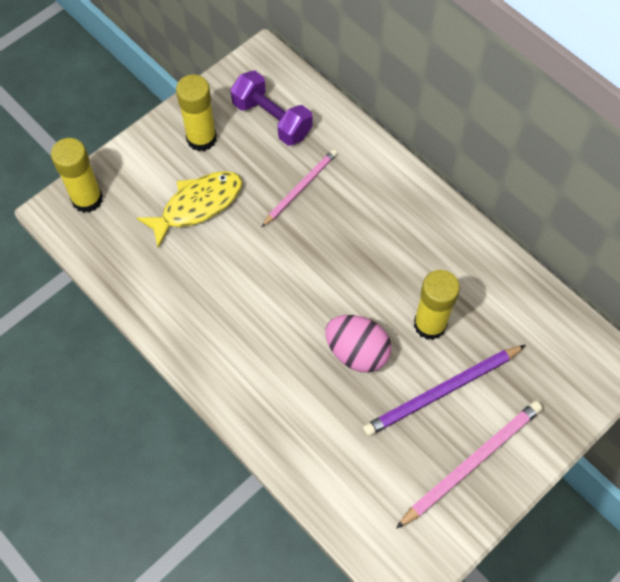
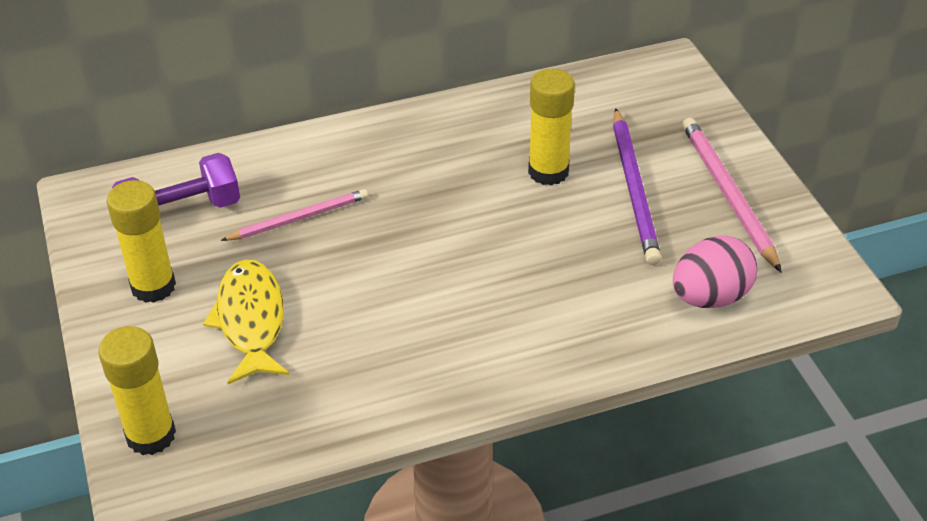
camera: 65 degrees left, 20 degrees down
pink pencil [261,149,337,227] -> pink pencil turned 90 degrees clockwise [221,189,368,241]
pink egg [325,315,391,373] -> pink egg moved to [673,235,757,308]

